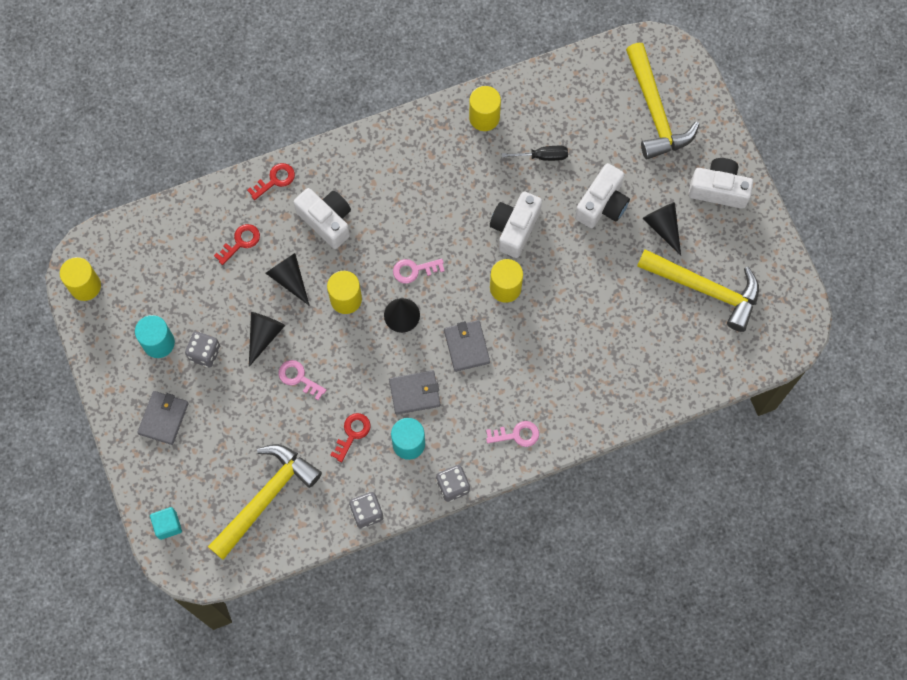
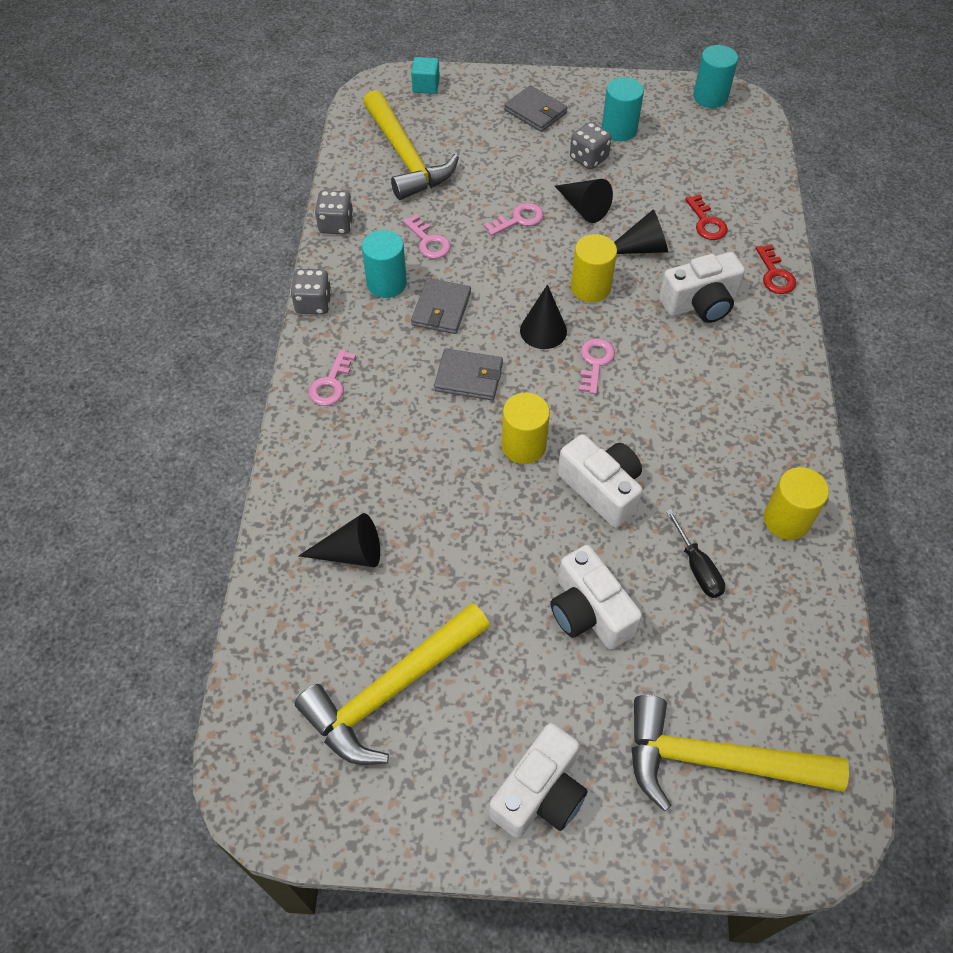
camera: 115 degrees right, 15 degrees down
yellow cylinder [60,257,101,301] -> turquoise cylinder [693,45,738,108]
red key [330,413,371,462] -> pink key [403,214,451,259]
black screwdriver [502,146,568,161] -> black screwdriver turned 45 degrees counterclockwise [665,509,725,598]
black cone [643,202,681,256] -> black cone moved to [299,513,380,567]

